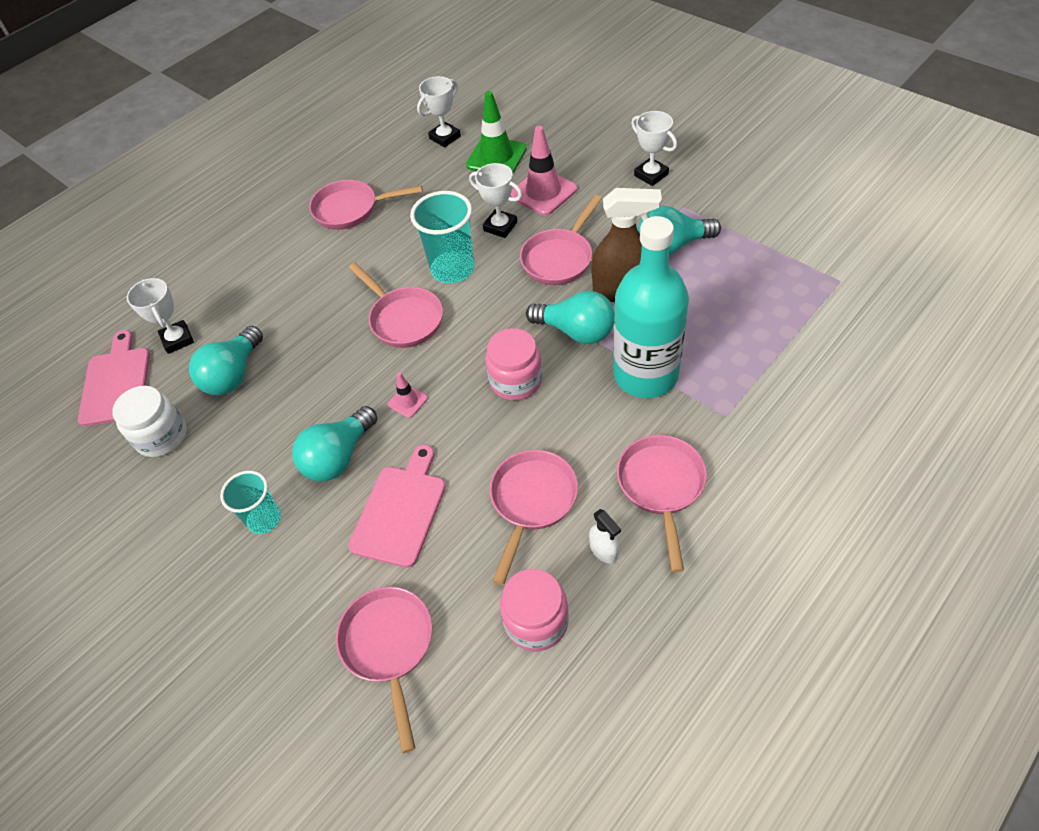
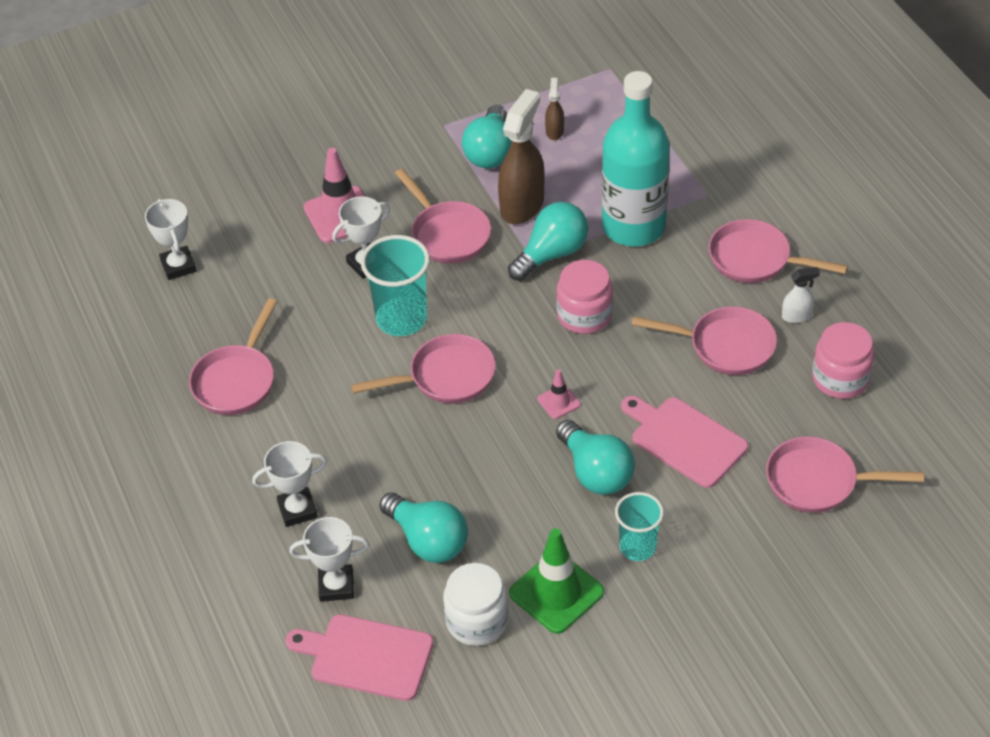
camera: 70 degrees left, 5 degrees down
green traffic cone [466,91,527,173] -> green traffic cone moved to [509,528,604,634]
pink pan [489,450,578,585] -> pink pan turned 150 degrees clockwise [632,307,777,375]
white trophy [631,111,677,186] -> white trophy moved to [252,441,327,527]
none -> brown spray bottle [545,78,564,140]

